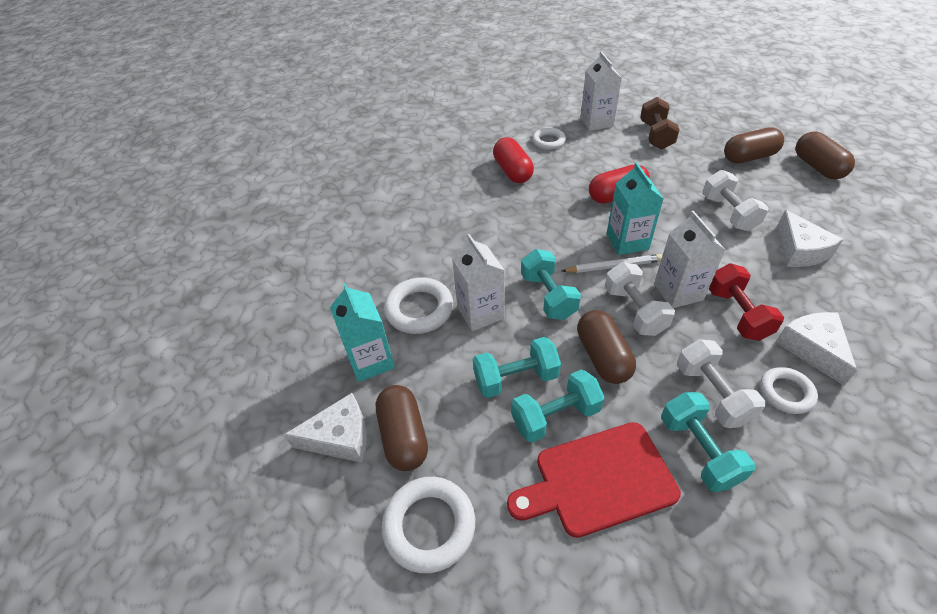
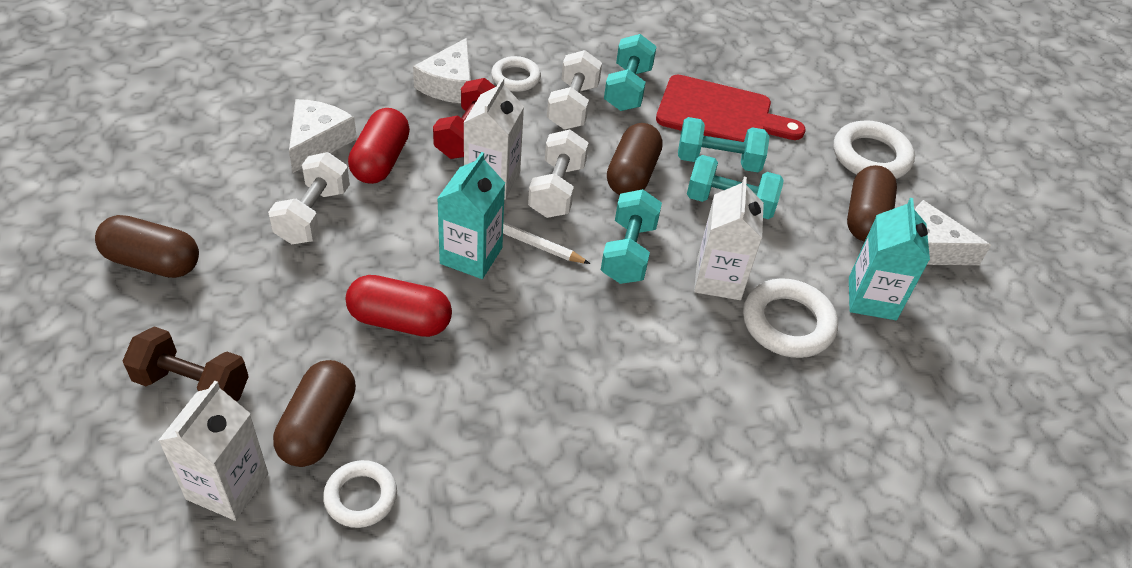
camera: 155 degrees left, 0 degrees up
red capsule [493,137,534,183] -> red capsule moved to [348,108,410,184]
brown dumbbell [640,97,680,150] -> brown dumbbell turned 75 degrees clockwise [123,326,249,402]
brown capsule [796,132,855,180] -> brown capsule moved to [273,360,356,467]

